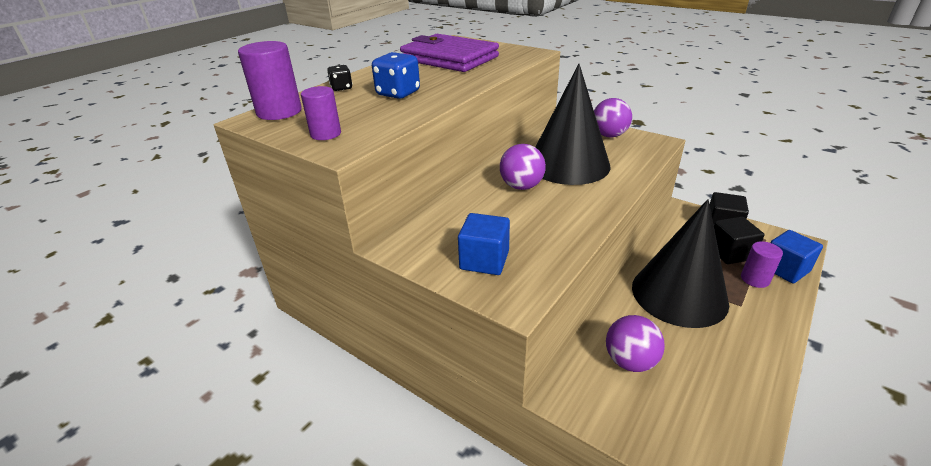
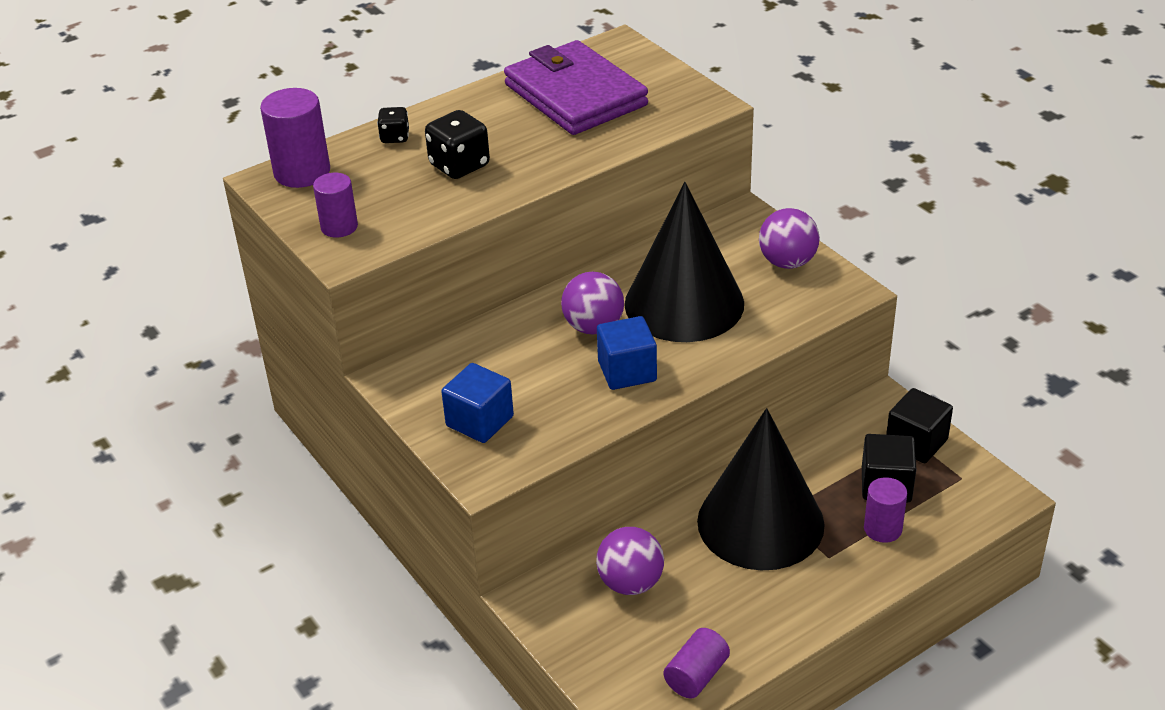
camera: 20 degrees right, 5 degrees up
blue dice [372,52,420,99] -> black dice [425,110,490,179]
blue cube [770,230,823,283] -> blue cube moved to [597,316,657,390]
none -> purple cylinder [663,628,730,698]

